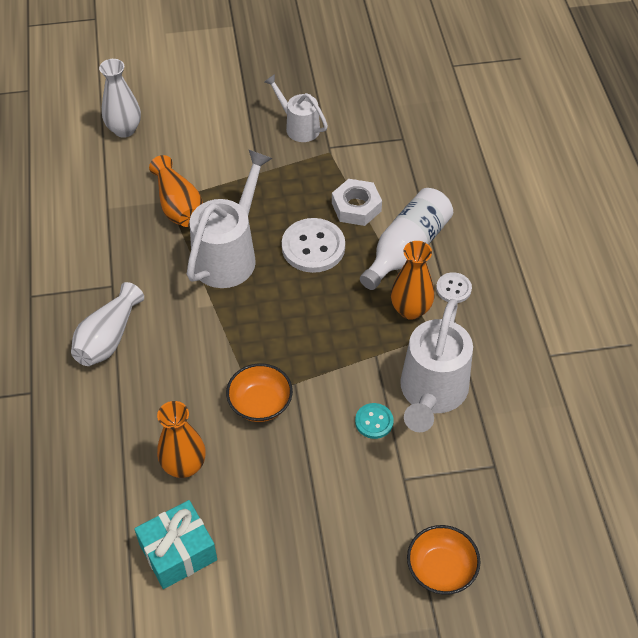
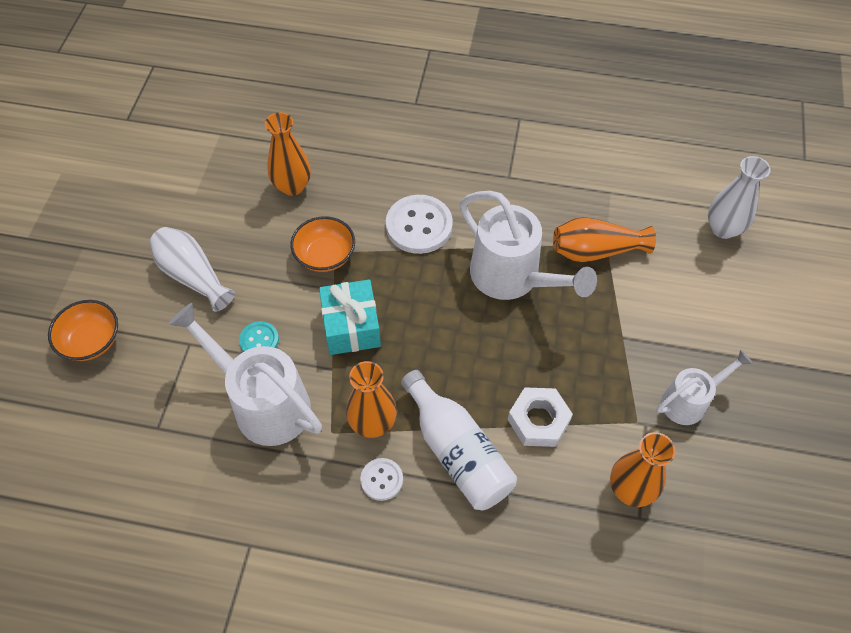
camera: 110 degrees right, 5 degrees up
white vase [71,282,144,366] -> white vase moved to [150,227,235,312]
turquoise gift [134,500,217,589] -> turquoise gift moved to [319,279,381,355]
white button [282,218,345,273] -> white button moved to [386,195,453,254]
none -> orange vase [610,432,676,507]

